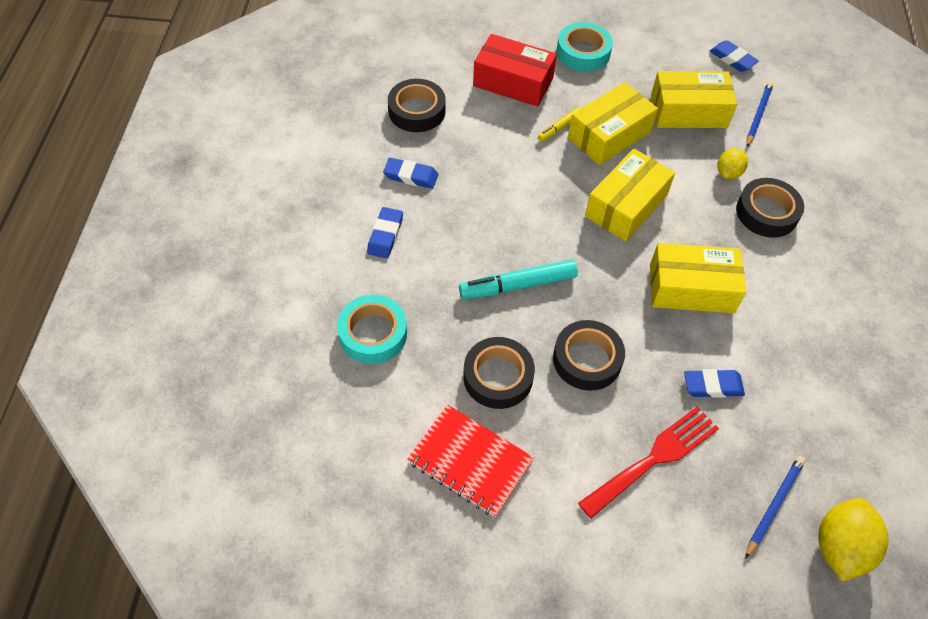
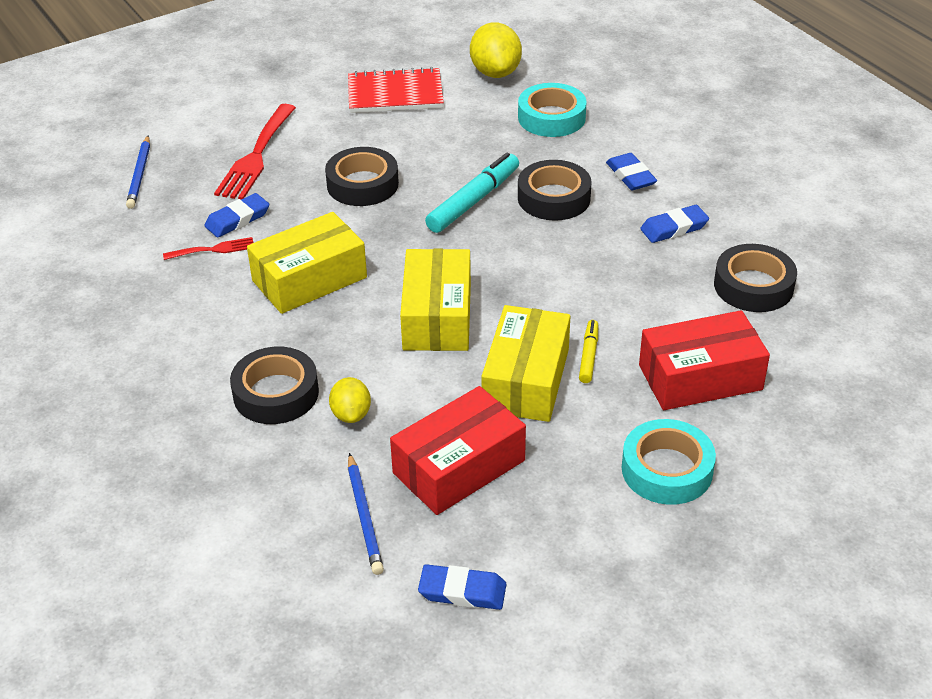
camera: 145 degrees right, 15 degrees down
black tape [463,337,535,409] -> black tape moved to [518,160,592,221]
yellow box [651,71,737,128] -> red box [390,386,526,515]
yellow lemon [818,498,889,582] -> yellow lemon moved to [470,22,522,78]
none -> red fork [163,237,253,260]

